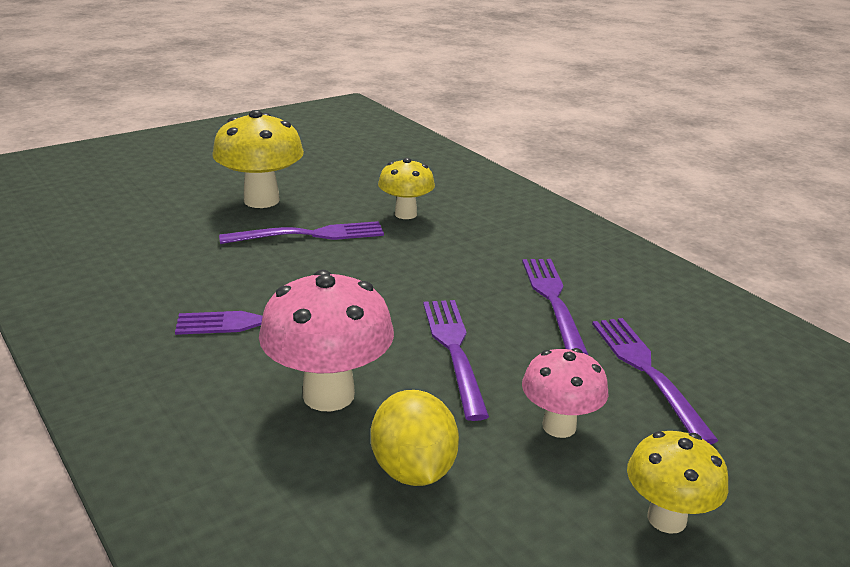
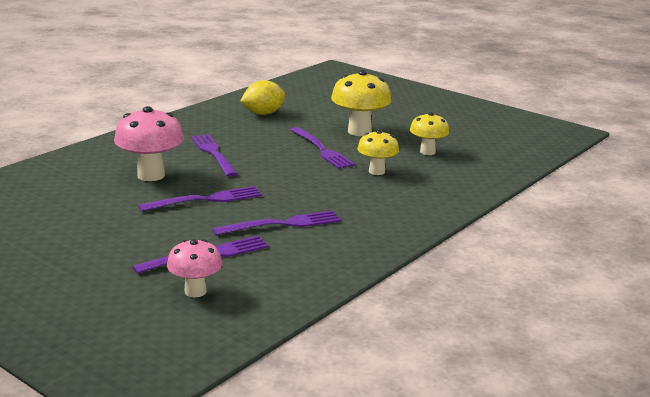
camera: 75 degrees right, 5 degrees down
yellow lemon [371,390,459,486] -> yellow lemon moved to [240,80,286,115]
pink mushroom [522,348,608,438] -> pink mushroom moved to [167,239,222,298]
yellow mushroom [627,431,729,533] -> yellow mushroom moved to [410,112,450,155]

